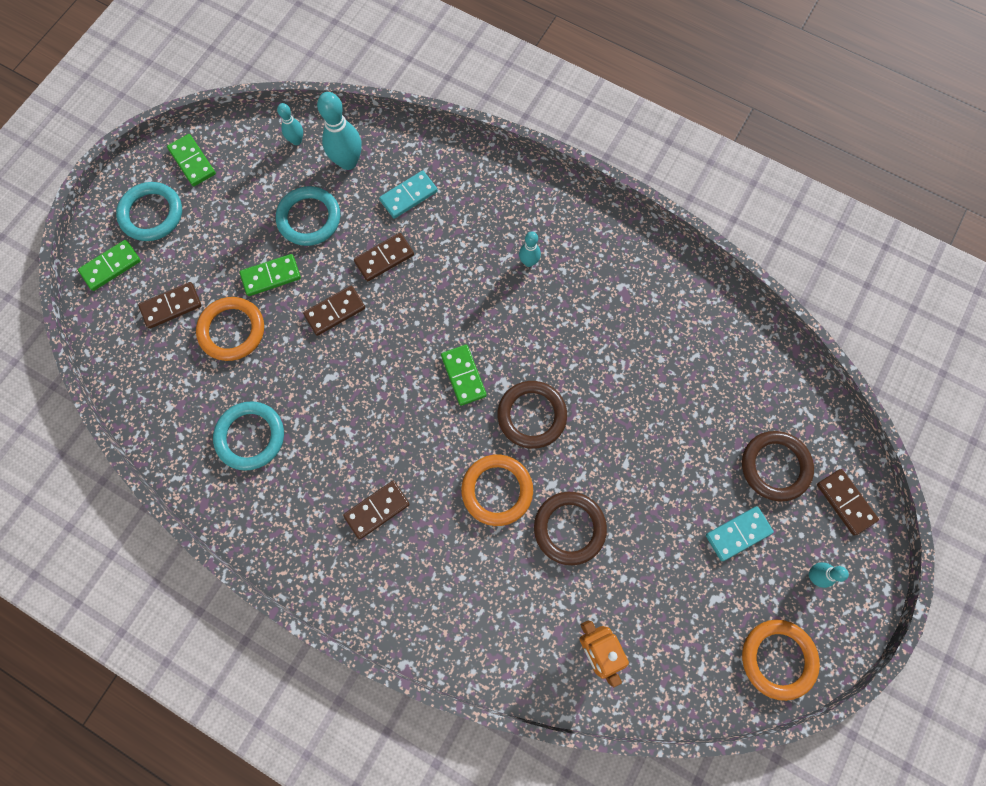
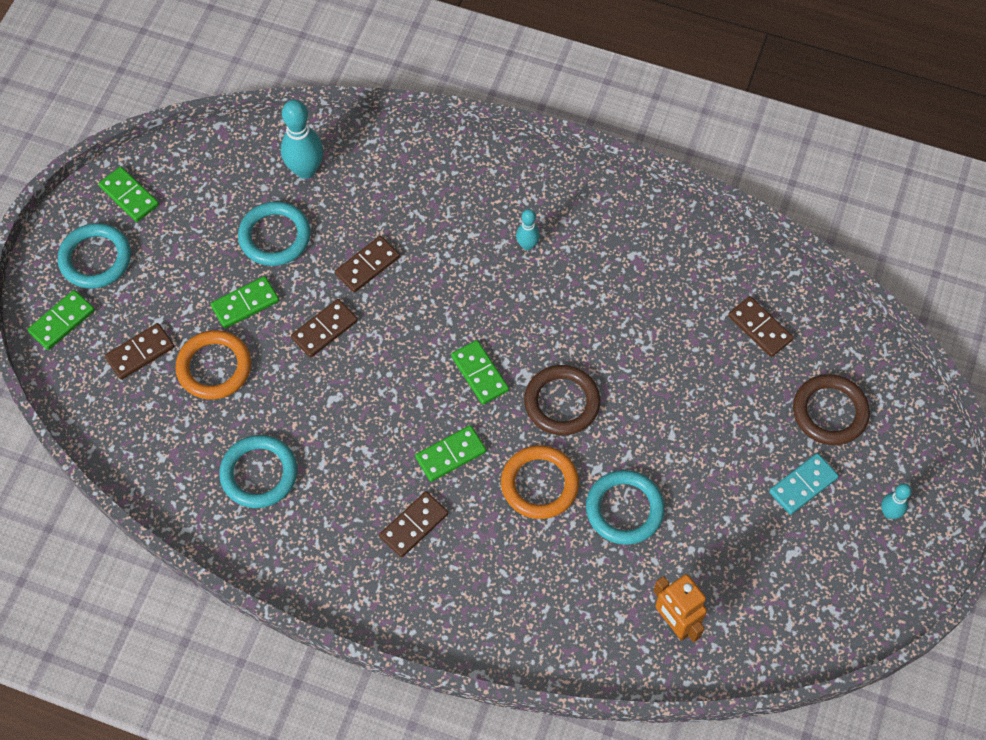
camera: 10 degrees left, 10 degrees down
turquoise bowling pin [277,103,303,145] -> none
turquoise domino [379,170,438,219] -> none
brown ring [534,492,607,565] -> turquoise ring [586,470,665,545]
orange ring [742,620,820,701] -> none
brown domino [817,469,879,536] -> brown domino moved to [728,296,794,357]
none -> green domino [415,425,486,482]

